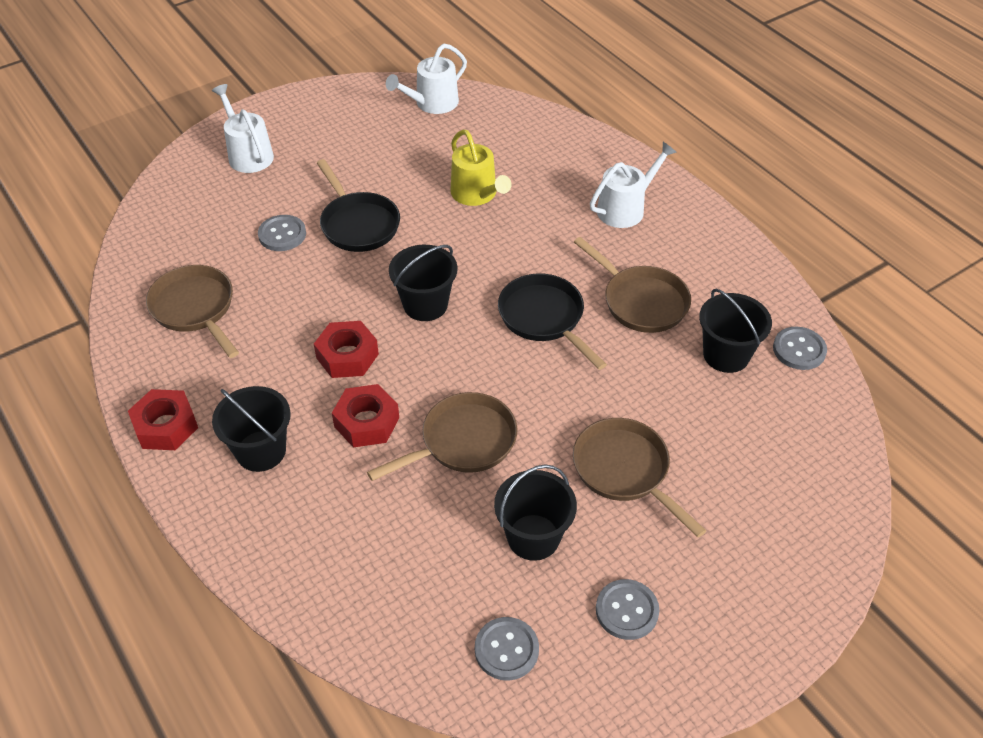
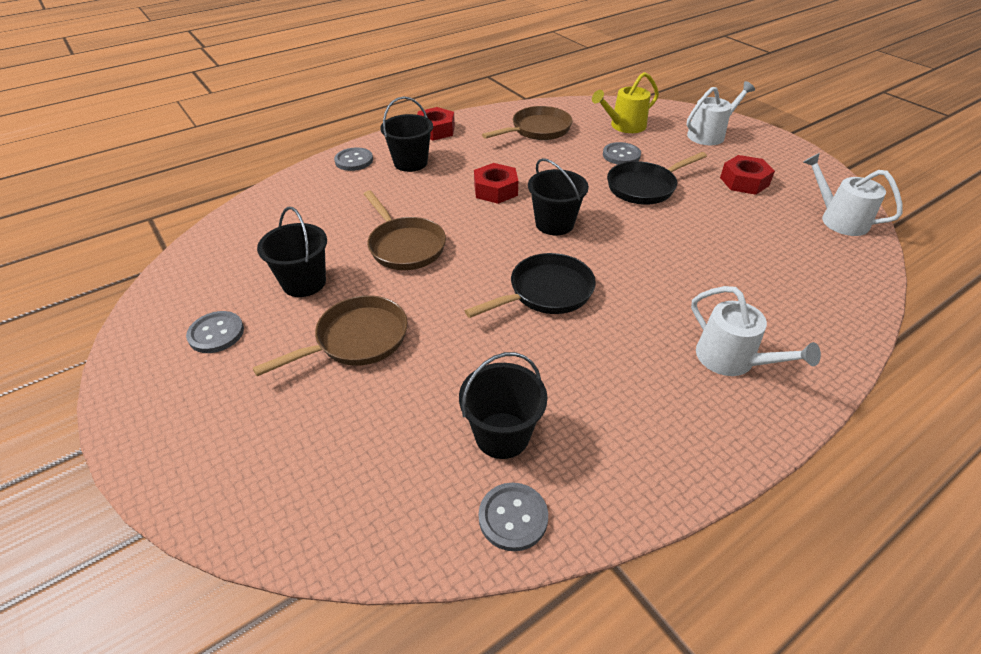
camera: 90 degrees right, 5 degrees down
red nut [332,384,399,447] -> red nut moved to [720,155,775,195]
yellow watering can [450,130,512,206] -> yellow watering can moved to [592,72,659,133]
grey button [475,617,539,681] -> grey button moved to [334,147,373,171]
brown pan [574,237,691,333] -> none

